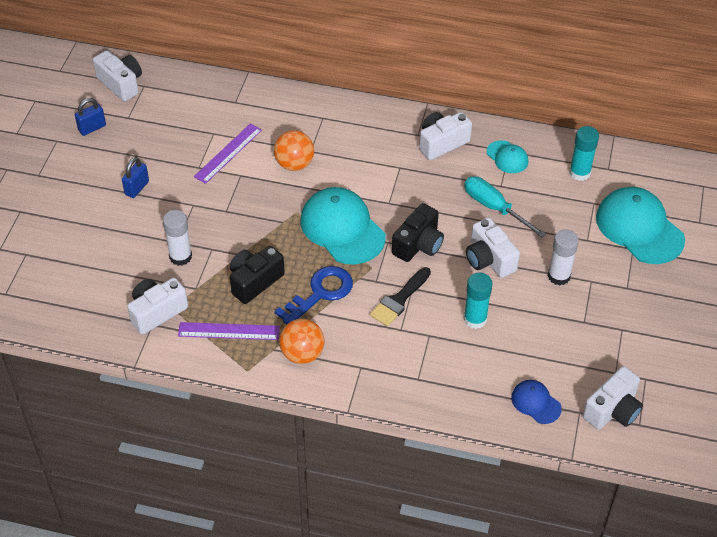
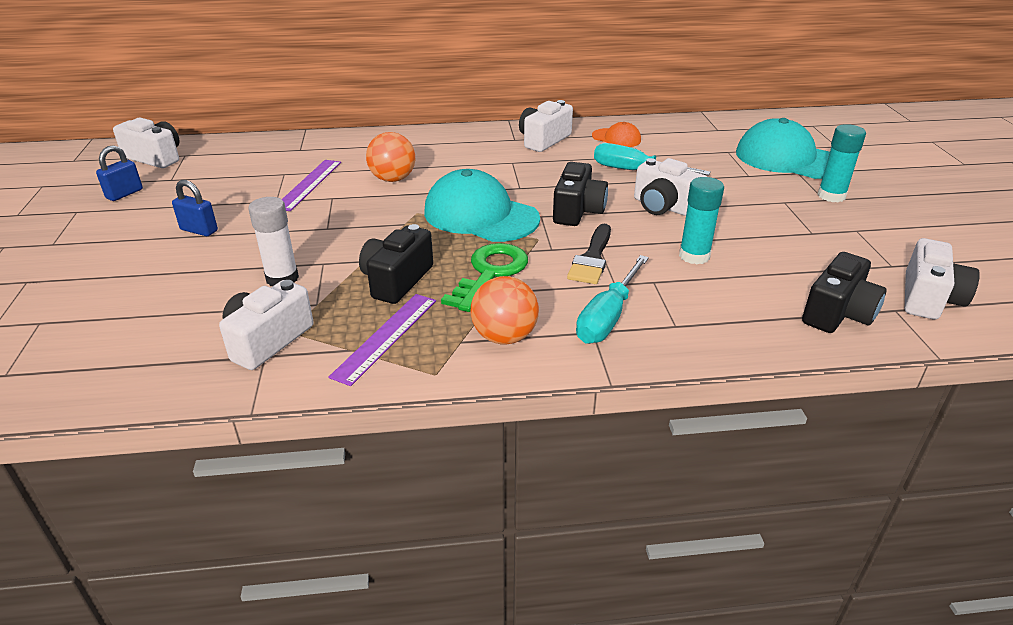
camera: 20 degrees left, 15 degrees down
blue padlock [122,157,149,198] -> blue padlock turned 75 degrees counterclockwise [172,180,218,236]
purple ruler [178,322,280,340] -> purple ruler turned 45 degrees counterclockwise [328,294,436,386]
blue key [274,266,353,325] -> green key [441,243,528,312]
turquoise cap [486,140,528,173] -> orange cap [592,122,641,147]
blue cap [511,380,562,424] -> black camera [802,252,887,333]
white glue stick [548,229,579,286] -> none
turquoise glue stick [569,126,599,181] -> turquoise glue stick moved to [817,124,866,202]
none -> turquoise screwdriver [576,255,649,344]

